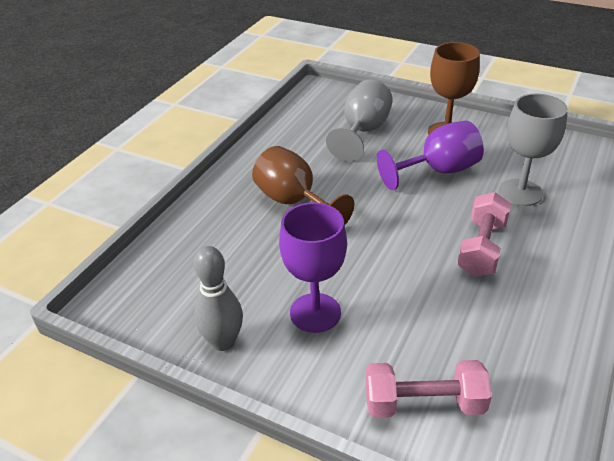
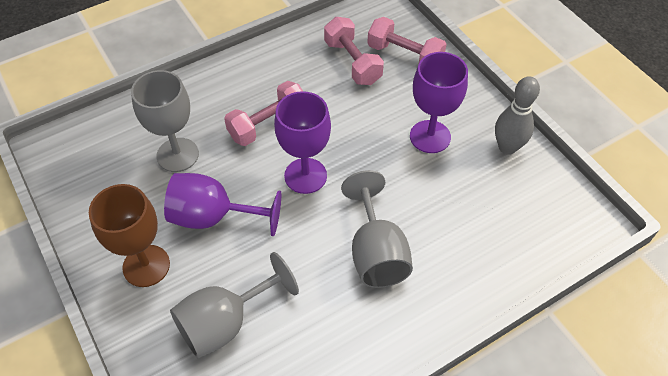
camera: 150 degrees left, 15 degrees up
brown goblet [252,146,354,225] -> grey goblet [341,170,413,288]
none -> purple goblet [274,91,331,194]
none -> pink dumbbell [324,17,384,85]

